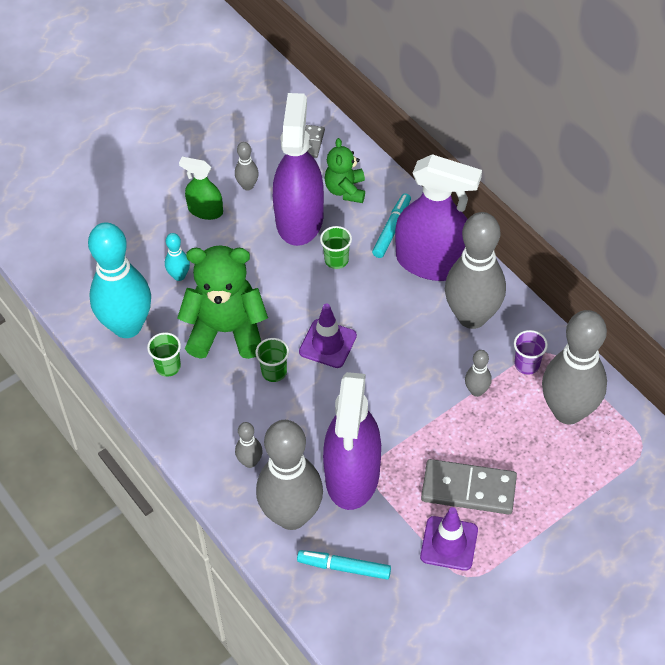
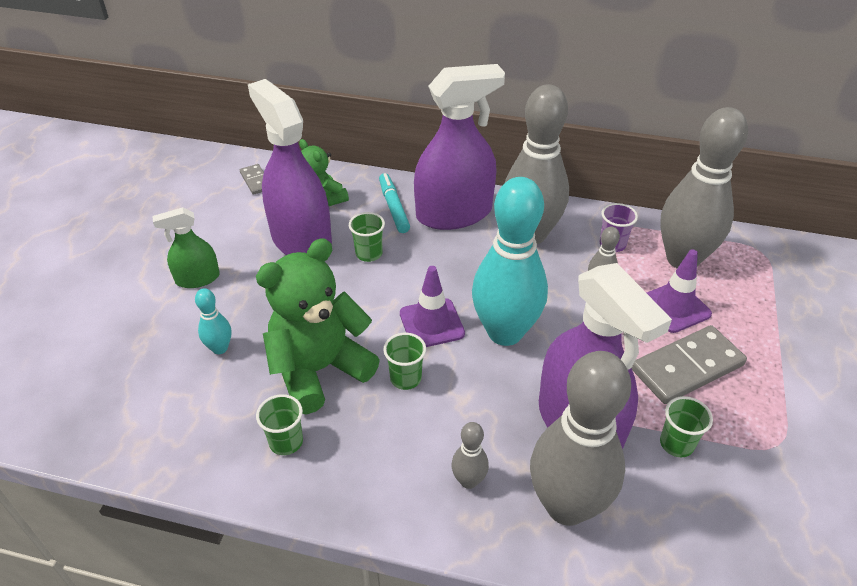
camera: 40 degrees left, 10 degrees down
turquoise bowling pin [88,222,151,338] -> turquoise bowling pin moved to [472,177,548,346]
grey bowling pin [235,142,259,191] -> none
turquoise marker [297,550,391,579] -> none
purple traffic cone [420,507,478,571] -> purple traffic cone moved to [647,249,712,333]
none -> green cup [660,396,713,457]

